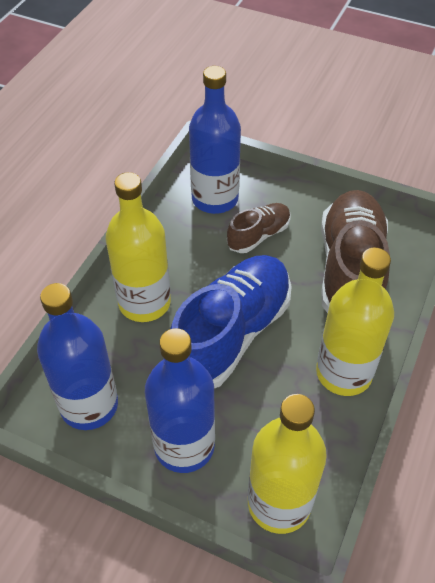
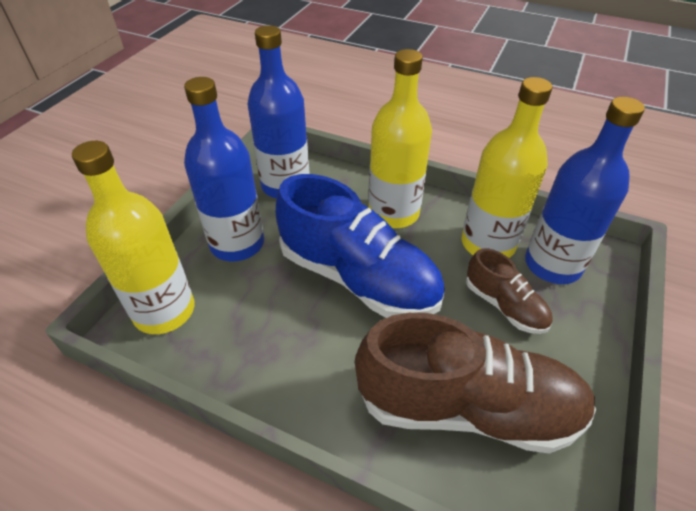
camera: 90 degrees right, 5 degrees down
yellow bottle [316,248,394,396] -> yellow bottle moved to [462,77,553,258]

